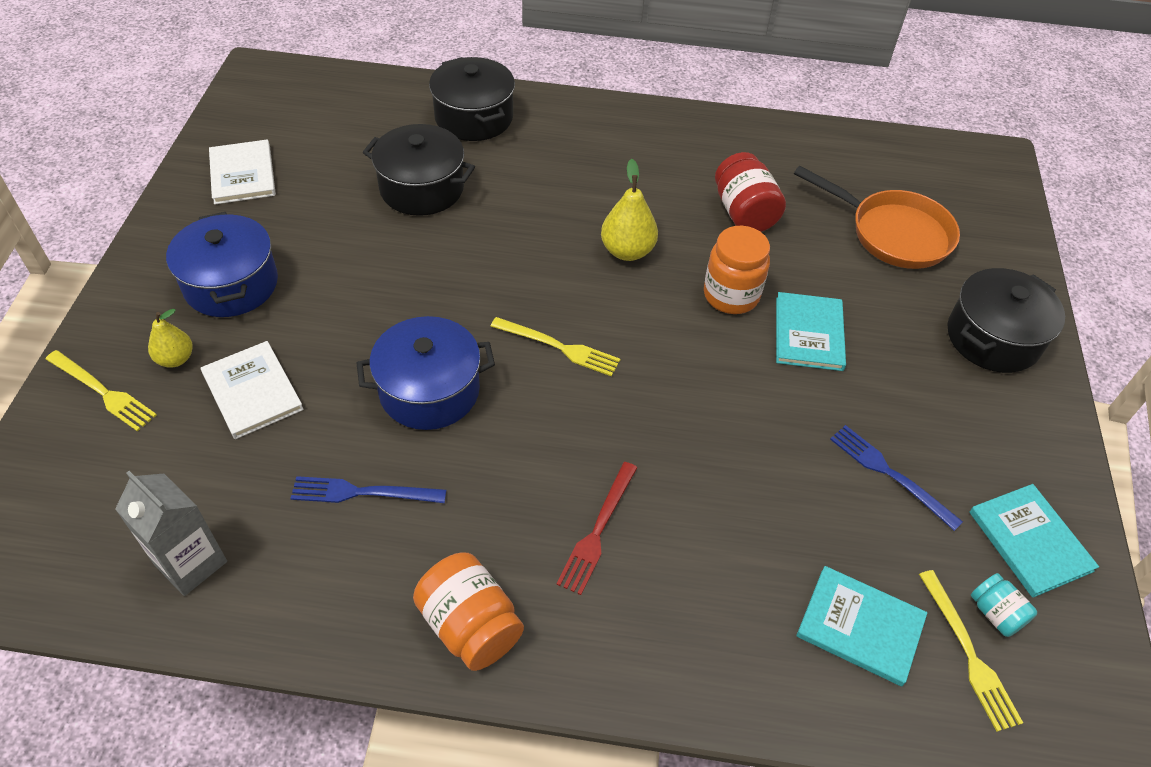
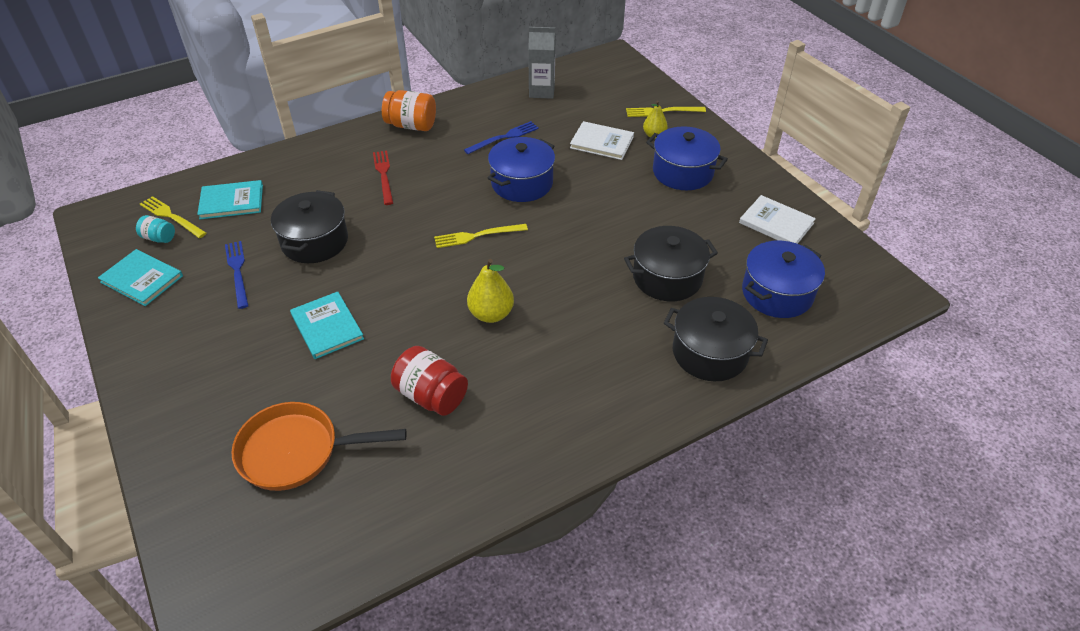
camera: 145 degrees right, 5 degrees down
orange jar [704,226,770,314] -> none
blue fork [830,425,963,531] -> blue fork turned 120 degrees counterclockwise [225,241,249,309]
black pot [948,268,1065,373] -> black pot moved to [271,190,348,263]
none -> blue pot [742,241,825,318]

